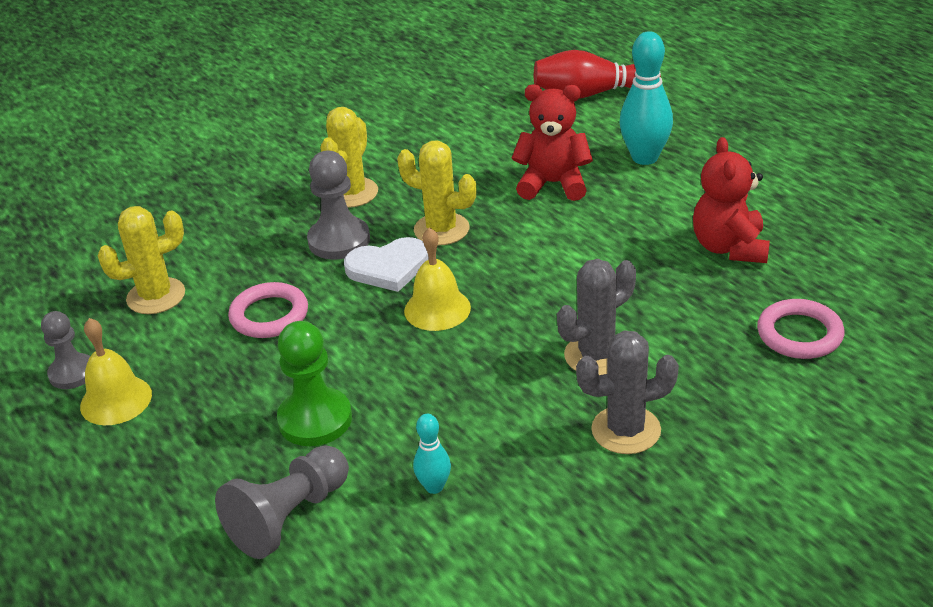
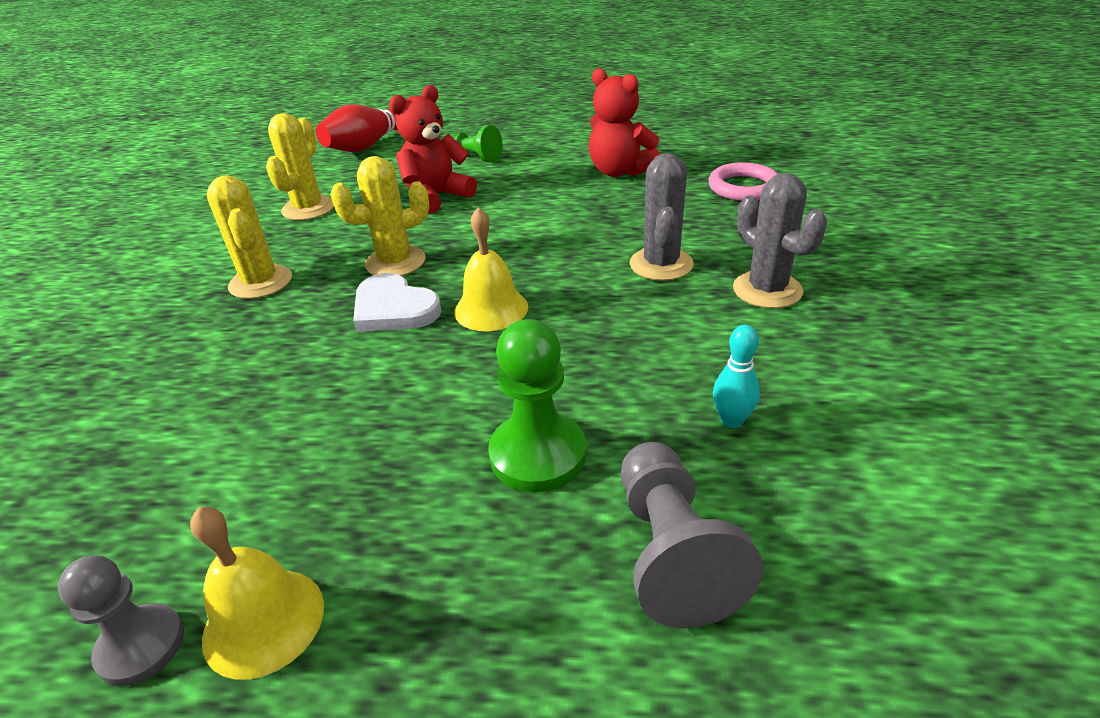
camera: 50 degrees left, 0 degrees up
yellow cactus [97,206,185,314] -> yellow cactus moved to [266,113,334,220]
pink ring [228,282,308,338] -> none
grey pawn [307,151,370,260] -> none
white heart [344,237,429,292] -> white heart turned 105 degrees clockwise [353,273,441,332]
grey cactus [576,330,679,454] -> grey cactus turned 60 degrees counterclockwise [733,173,827,308]
turquoise bowling pin [619,31,673,165] -> green pawn [450,125,503,162]

